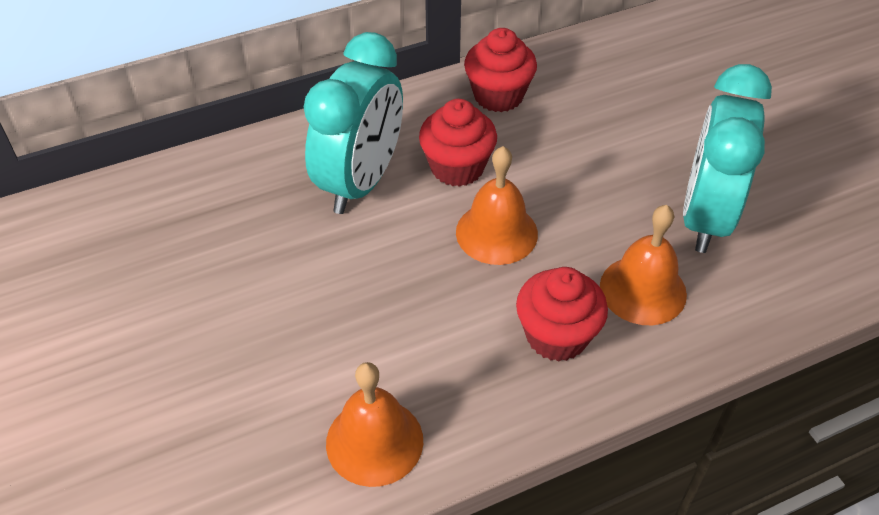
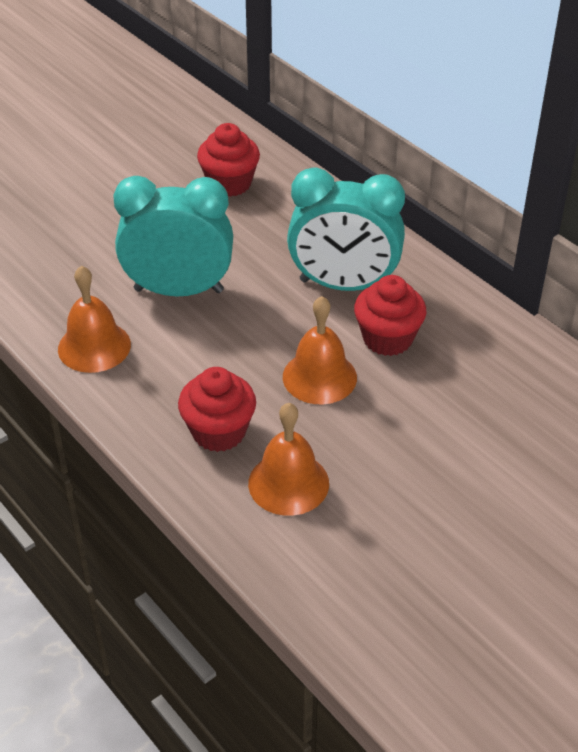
camera: 75 degrees right, 5 degrees down
red cupcake [464,28,537,112] -> red cupcake moved to [197,123,260,197]
turquoise clock [683,64,772,253] -> turquoise clock moved to [113,176,233,296]

